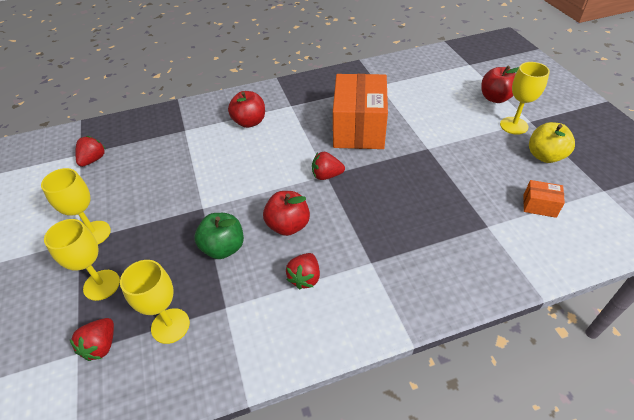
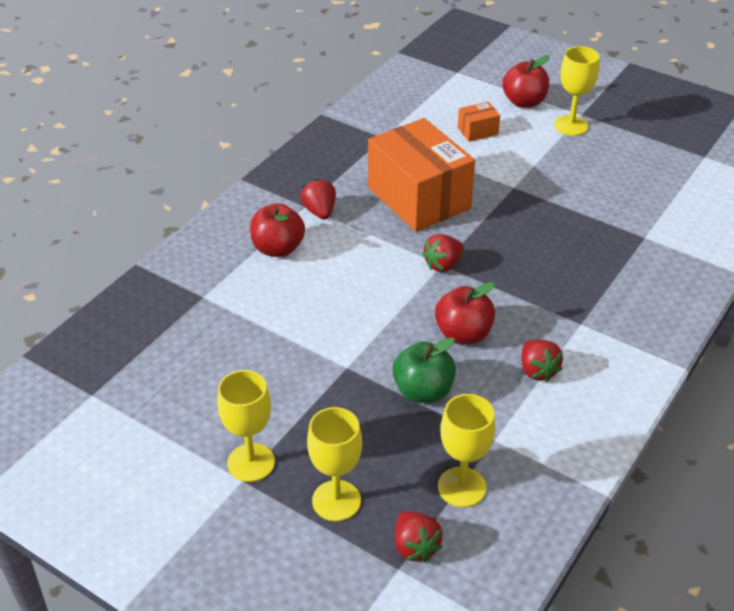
camera: 40 degrees left, 5 degrees down
red strawberry [75,136,106,167] -> red strawberry moved to [300,179,336,219]
orange box [523,180,565,218] -> orange box moved to [458,102,500,142]
yellow apple [529,122,575,163] -> none

